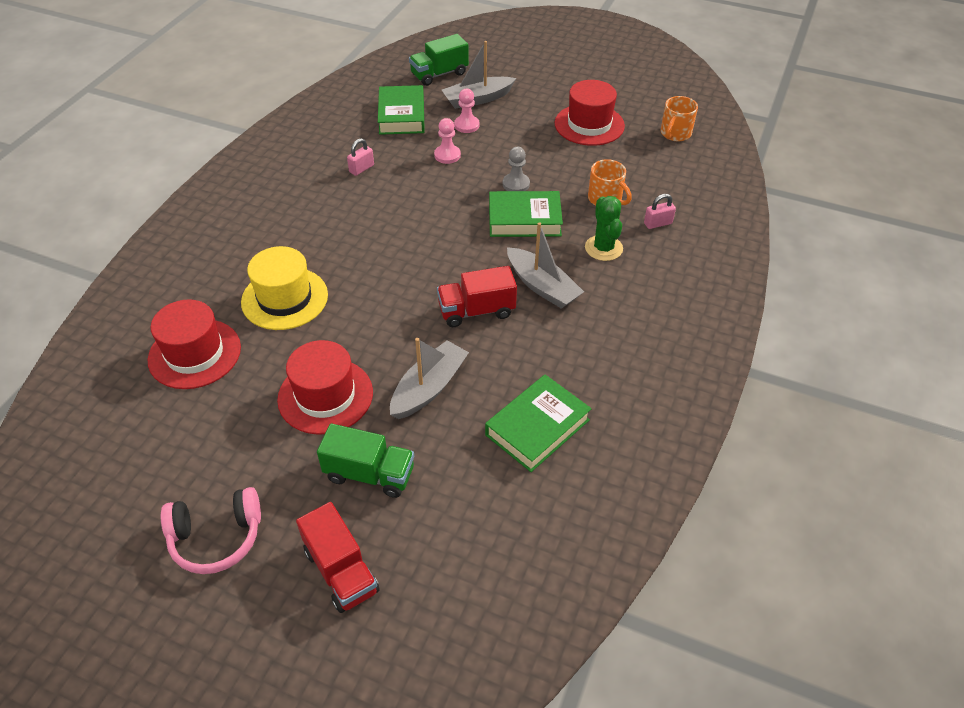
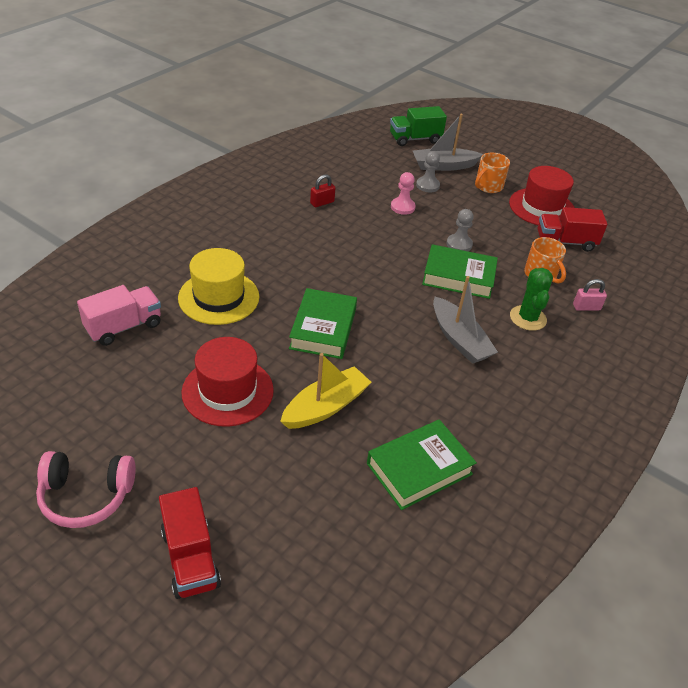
camera: 10 degrees right, 5 degrees down
red hat [147,299,241,389] -> pink truck [77,285,161,346]
green truck [317,424,414,498] -> none
pink padlock [347,138,374,176] -> red padlock [310,174,335,207]
green book [378,85,425,135] -> green book moved to [289,288,357,359]
grey boat [390,338,469,419] -> yellow boat [280,353,372,429]
red truck [437,266,517,327] -> red truck moved to [538,207,607,252]
pink pawn [454,89,480,133] -> grey pawn [416,151,440,192]
orange mug [661,96,698,141] -> orange mug moved to [475,153,510,193]

